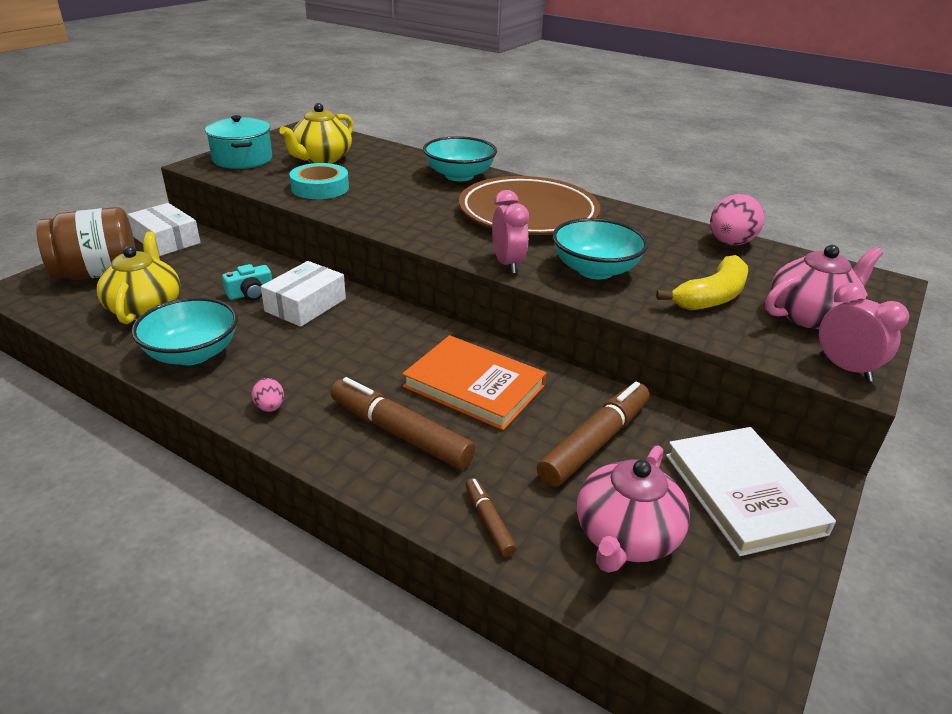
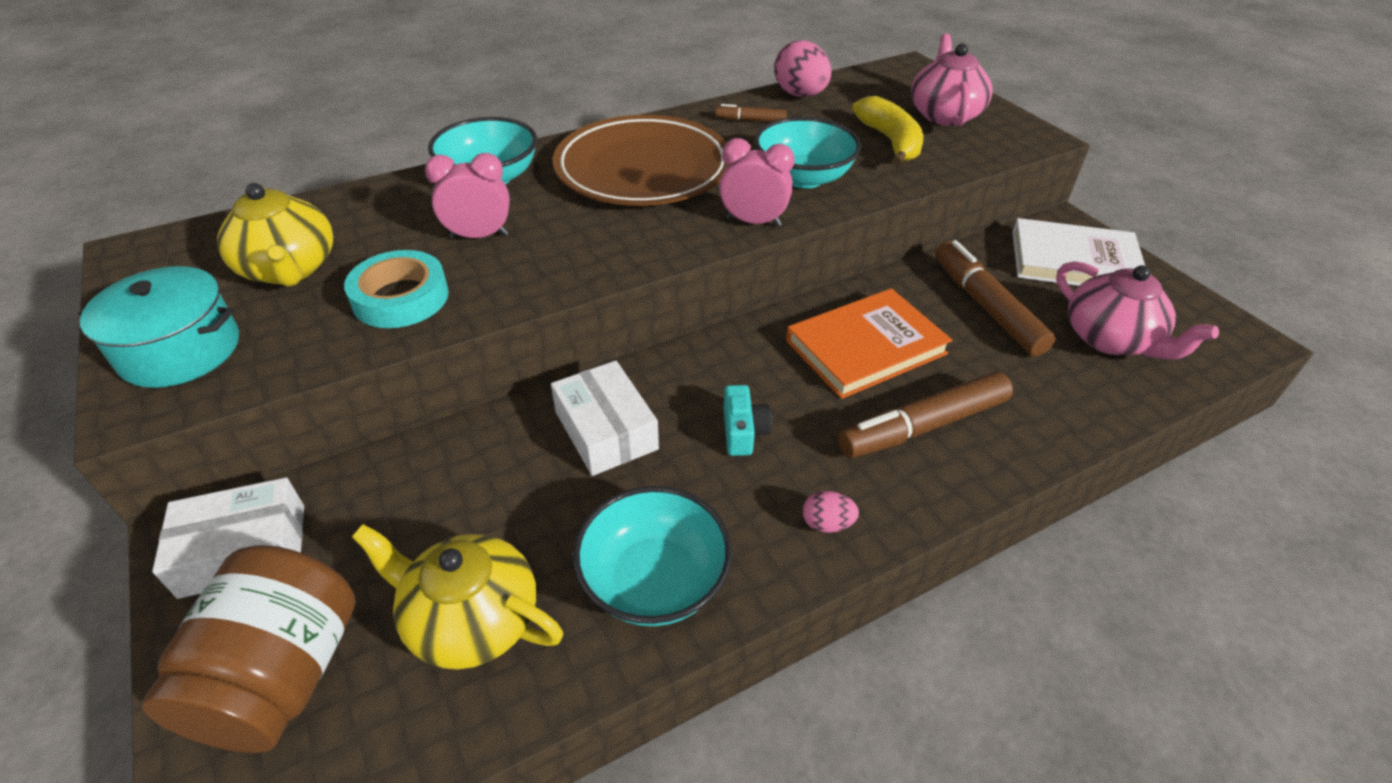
camera: 60 degrees left, 10 degrees up
turquoise camera [222,264,272,301] -> turquoise camera moved to [724,385,772,456]
brown marker [466,478,517,557] -> brown marker moved to [715,104,787,122]
pink clock [819,283,909,382] -> pink clock moved to [425,153,510,239]

